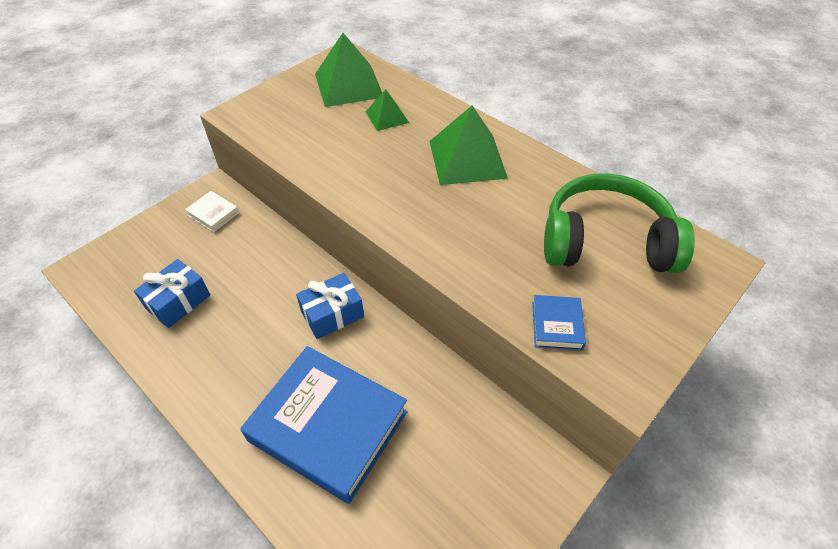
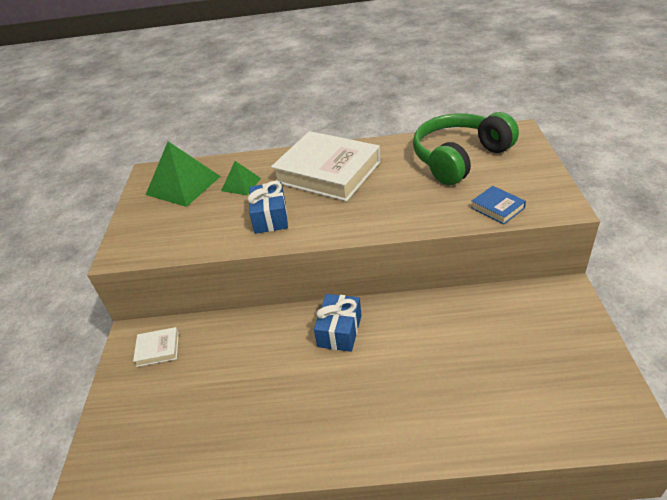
camera: 40 degrees left, 10 degrees down
blue gift [134,259,210,328] -> blue gift moved to [247,181,288,234]
blue book [240,346,408,504] -> none
green pyramid [429,106,508,185] -> white book [271,131,381,202]

